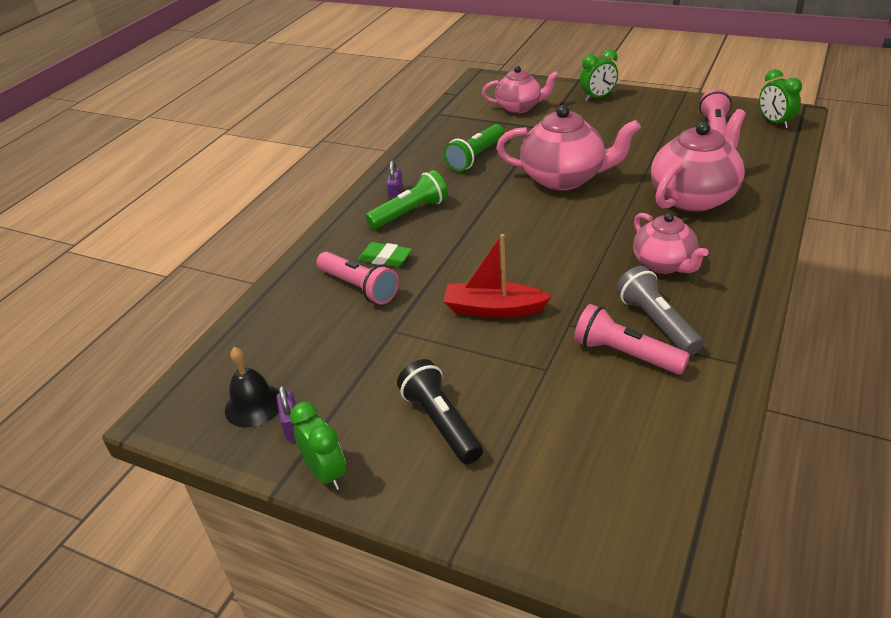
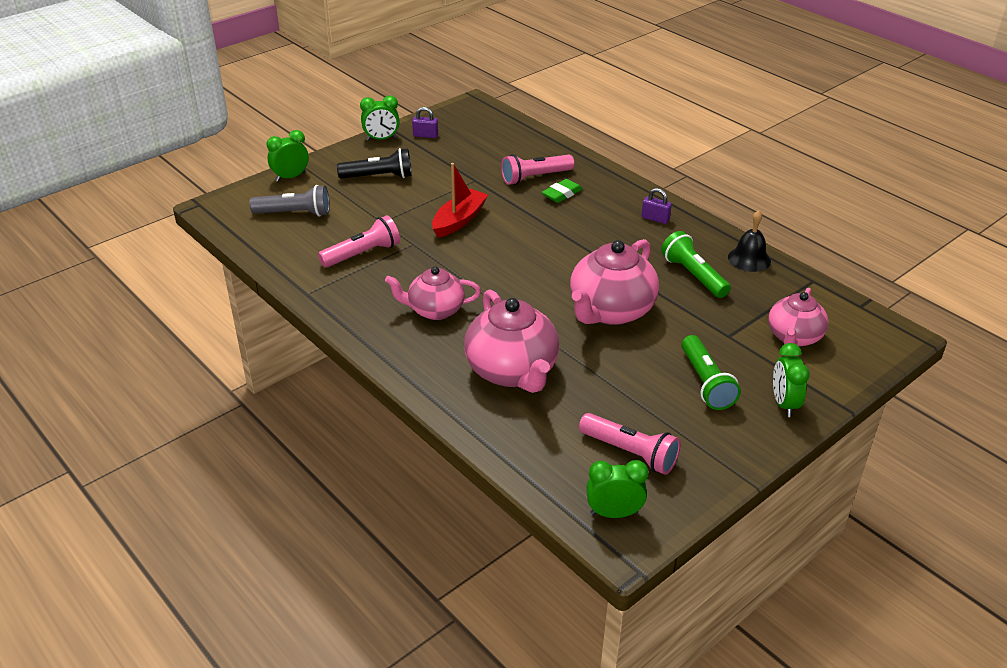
camera: 110 degrees right, 0 degrees up
black bell [225,347,279,428] -> black bell moved to [728,210,771,272]
green flashlight [365,170,448,229] -> green flashlight moved to [682,335,741,410]
grey flashlight [616,266,703,356] -> grey flashlight moved to [249,185,330,216]
none -> green clock [267,130,309,182]

